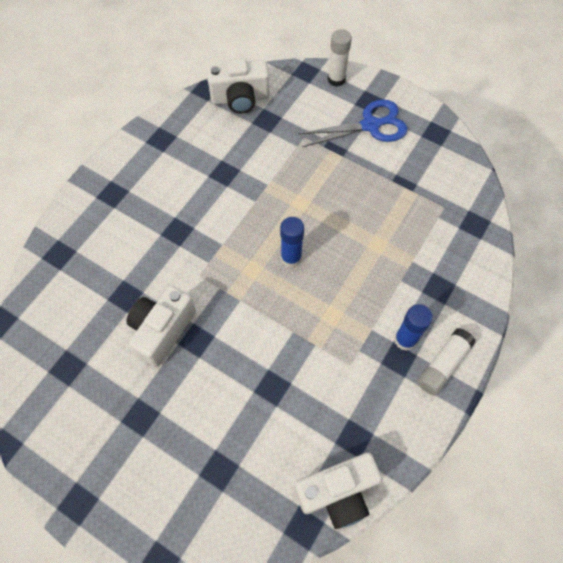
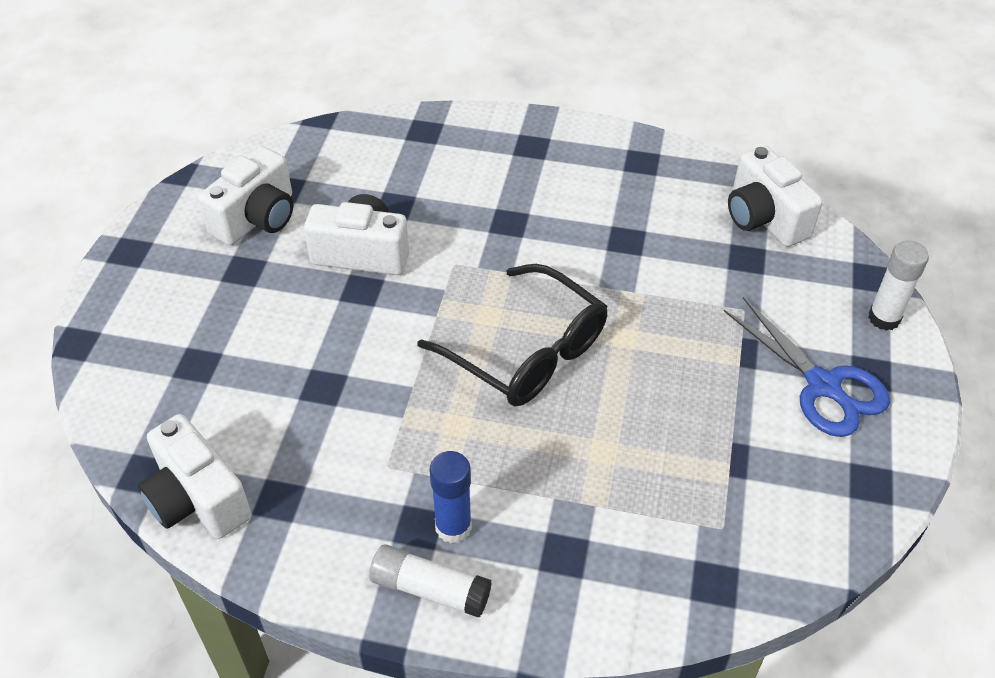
camera: 70 degrees right, 15 degrees down
blue glue stick [280,217,304,267] -> black glasses [418,264,608,406]
none -> white camera [198,146,293,245]

